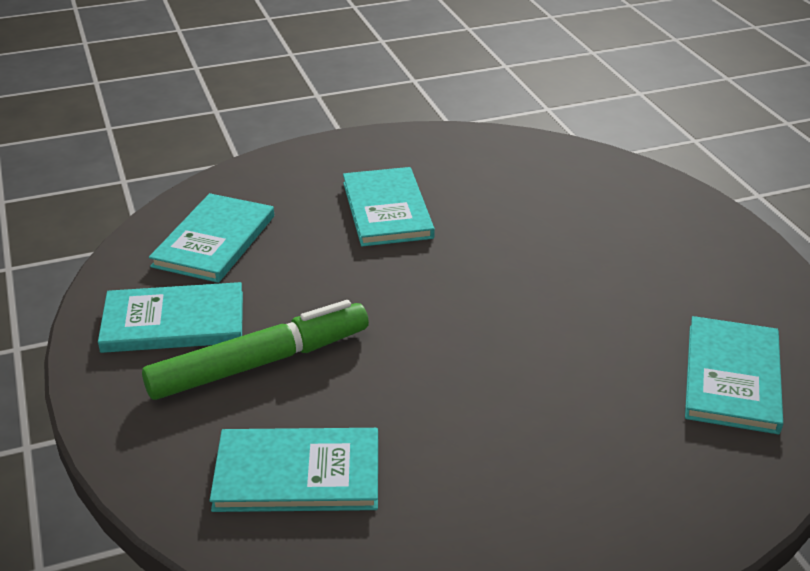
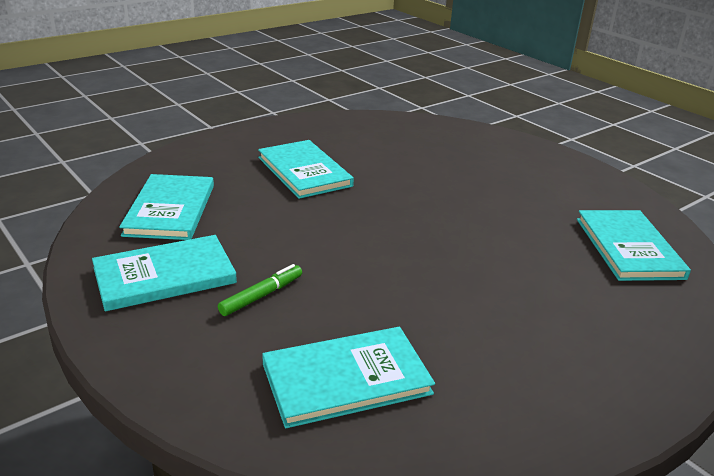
camera: 20 degrees left, 5 degrees down
green marker [142,300,369,400] -> green marker [218,264,302,316], size x0.47

